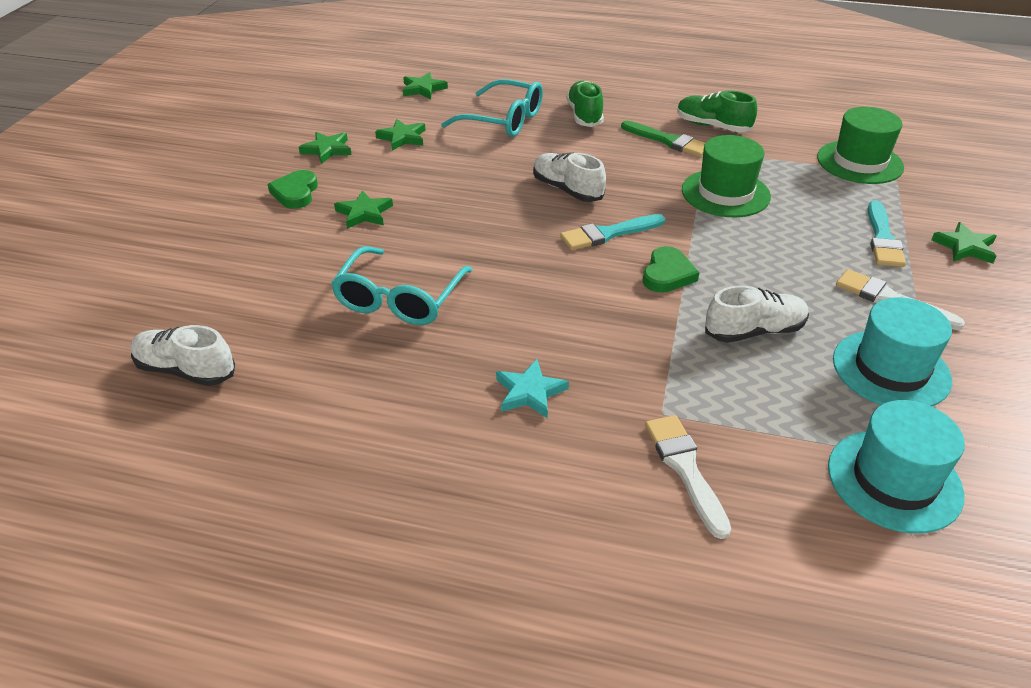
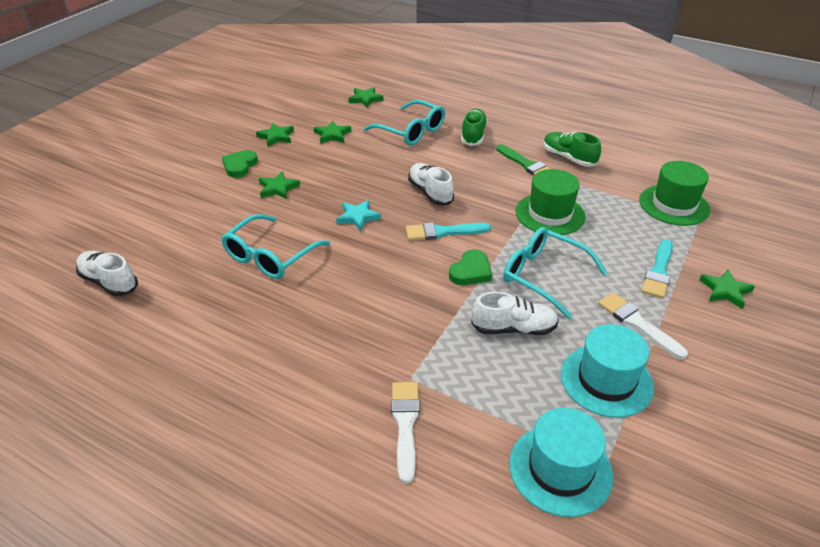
camera: 15 degrees right, 0 degrees up
turquoise star [496,359,569,418] -> turquoise star moved to [336,200,381,231]
none -> turquoise glasses [503,227,607,319]

